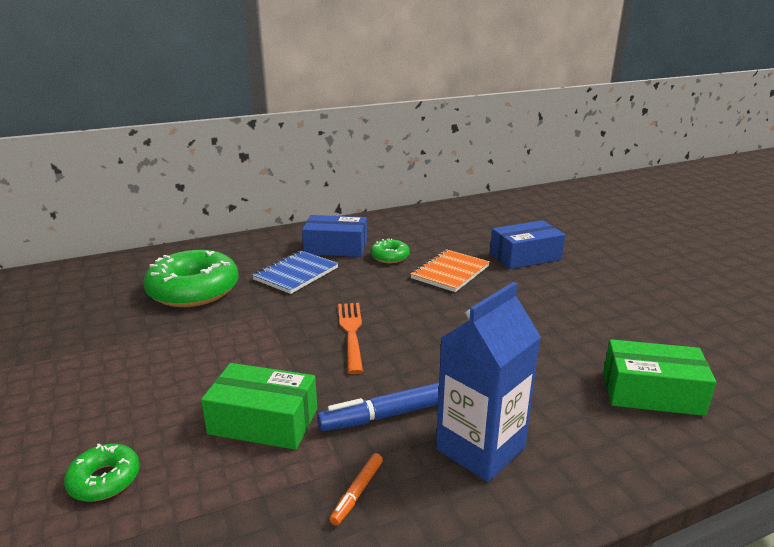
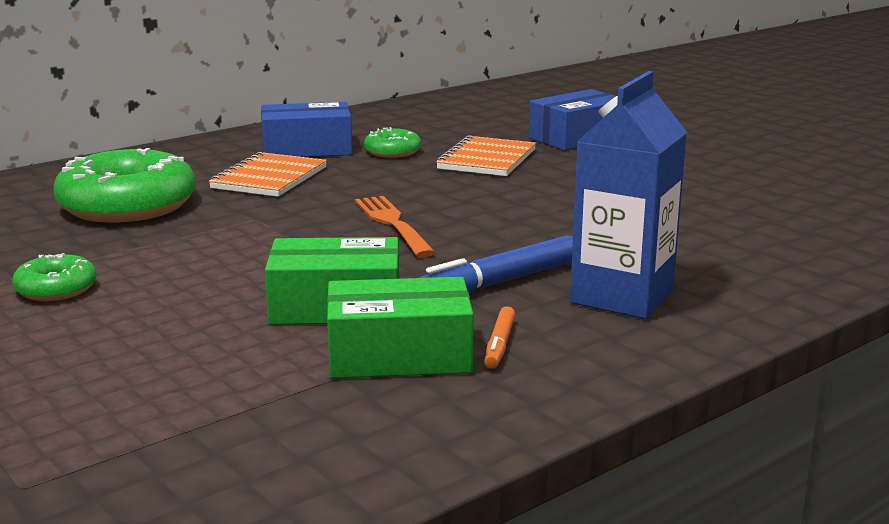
camera: 15 degrees left, 5 degrees down
green donut [64,444,140,501] -> green donut moved to [12,253,97,301]
blue notebook [252,251,339,294] -> orange notebook [209,152,327,197]
green box [603,339,717,416] -> green box moved to [327,277,473,379]

